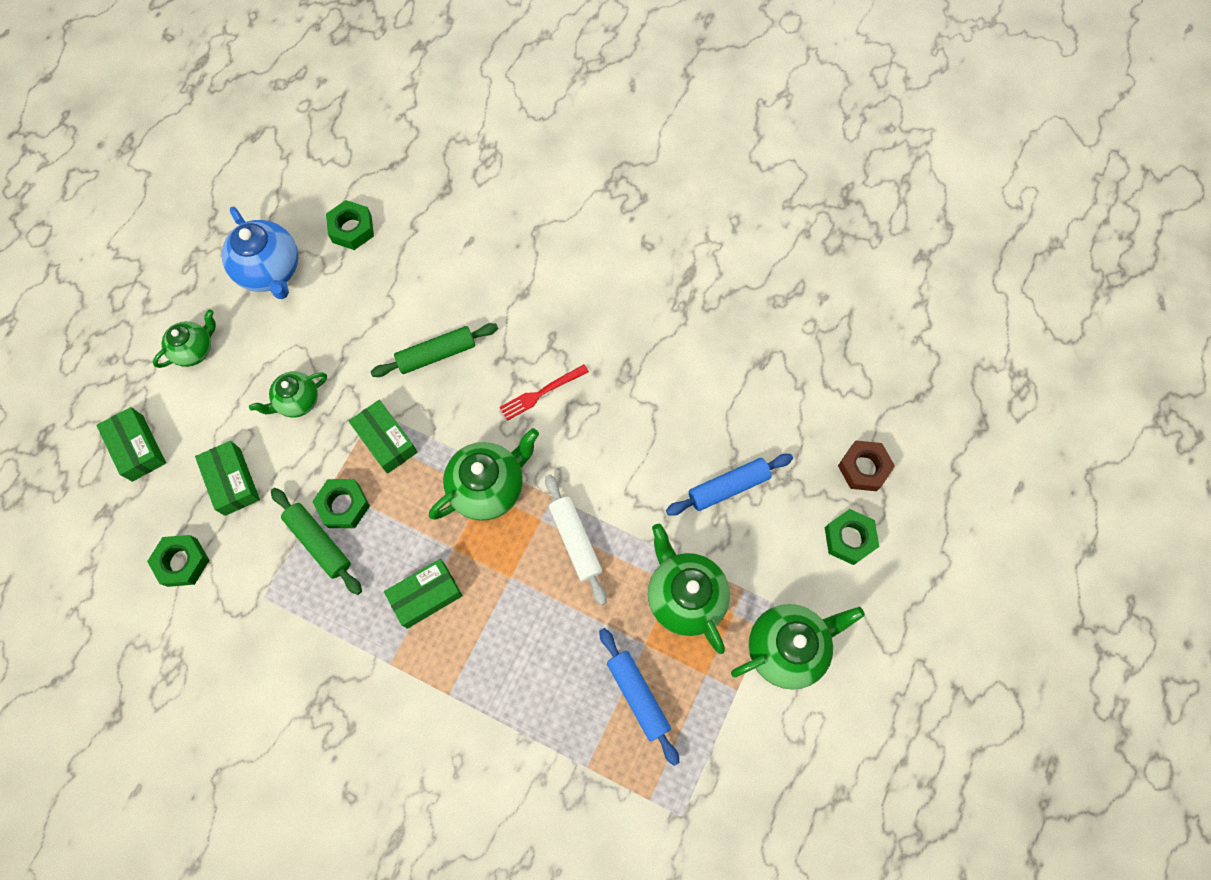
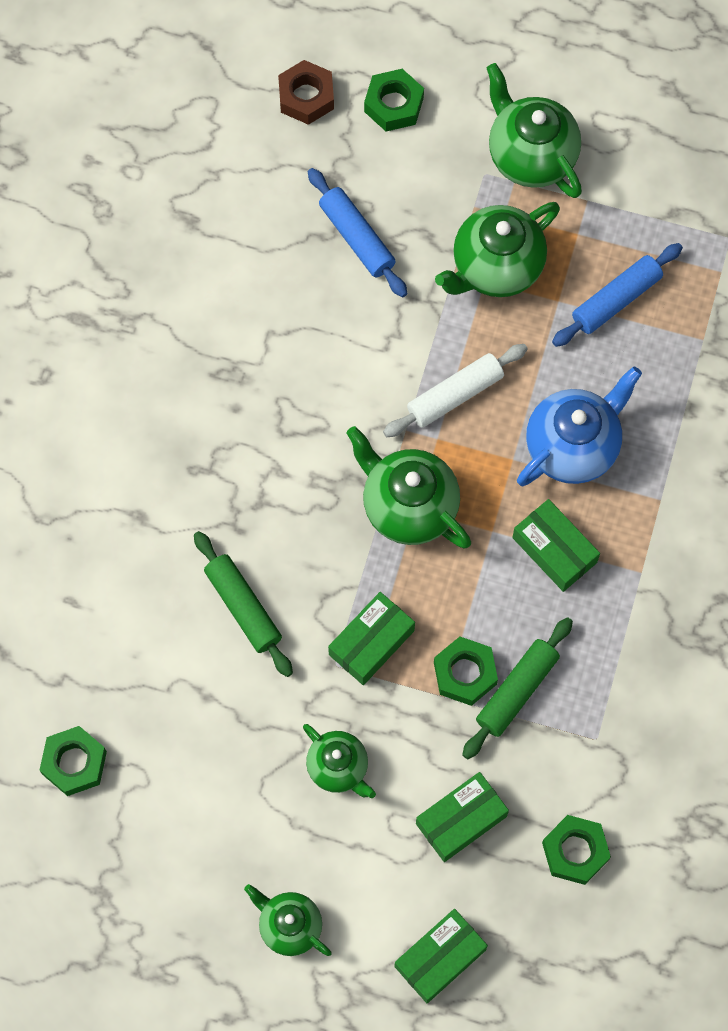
camera: 100 degrees left, 0 degrees up
blue teapot [221,207,298,299] -> blue teapot moved to [517,366,642,486]
red fork [499,364,589,421] -> none

